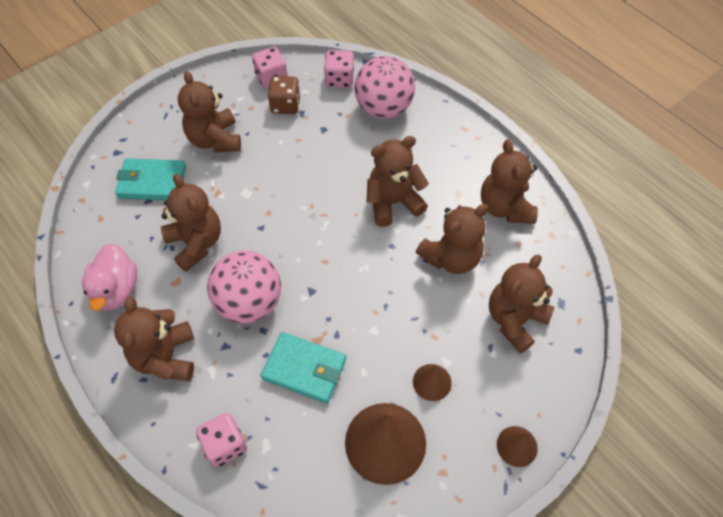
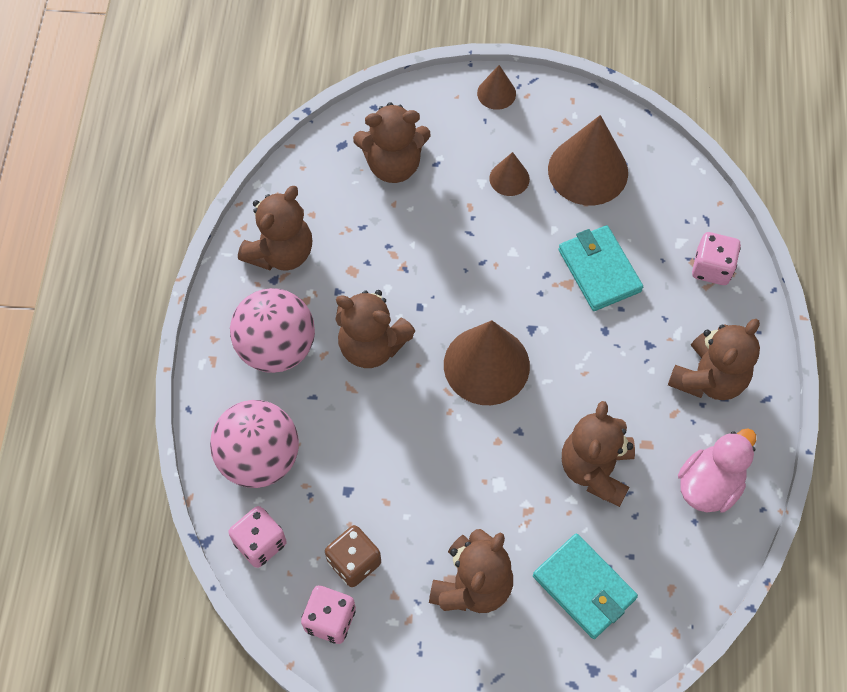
camera: 135 degrees left, 5 degrees up
pink ball [207,251,281,324] -> pink ball moved to [230,288,315,373]
brown teddy bear [416,204,489,274] -> none
none -> brown cone [444,320,530,405]

